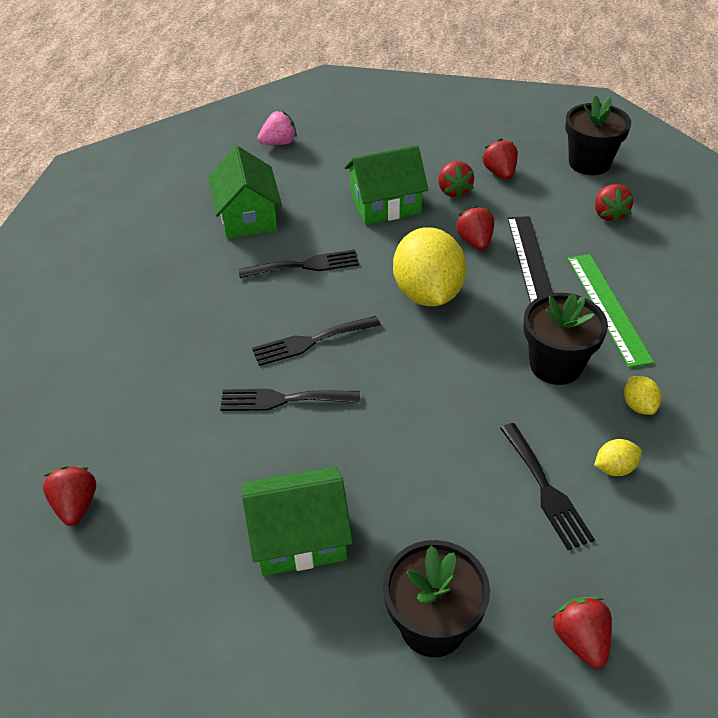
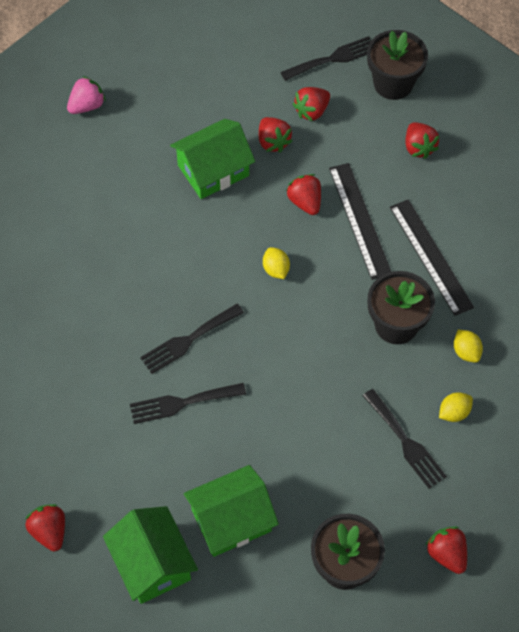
camera: 15 degrees left, 15 degrees up
green house [208,146,282,239] -> green house moved to [103,506,198,604]
black fork [238,250,359,278] -> black fork moved to [280,36,372,81]
yellow lemon [393,227,466,306] -> yellow lemon [263,247,290,279], size x0.42
red strawberry [482,139,518,180] -> red strawberry turned 105 degrees counterclockwise [293,87,330,122]
green ruler [568,254,654,368] -> black ruler [390,199,474,316]

